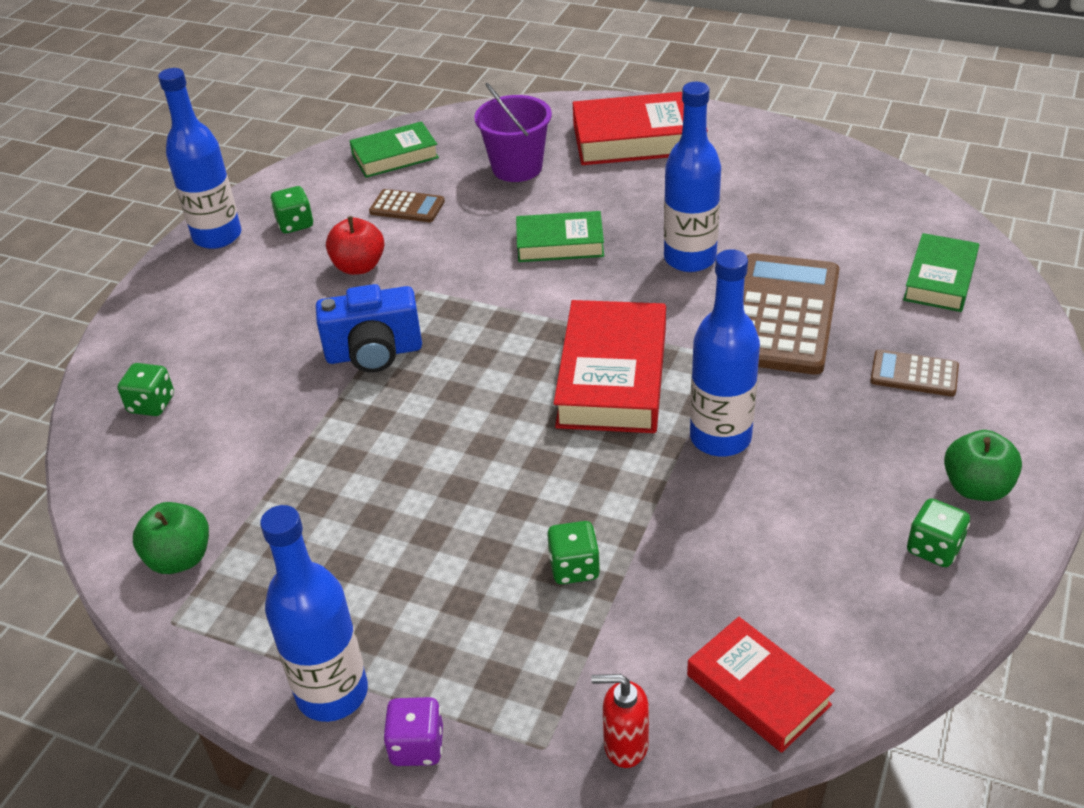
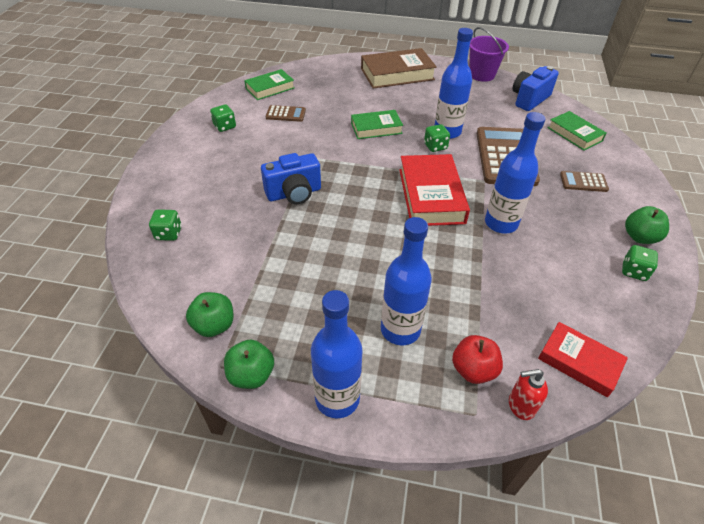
camera: 15 degrees left, 5 degrees up
blue bottle [158,68,242,249] -> blue bottle moved to [381,217,432,345]
red apple [326,216,384,275] -> red apple moved to [452,335,503,384]
purple dice [383,697,443,766] -> none
purple bucket [474,83,552,182] -> purple bucket moved to [469,27,509,82]
green dice [547,521,600,584] -> green dice moved to [424,124,450,152]
red book [573,92,708,165] -> brown book [361,48,437,89]
green book [903,233,979,312] -> green book turned 45 degrees counterclockwise [548,111,606,150]
none -> green apple [224,340,274,389]
none -> blue camera [513,66,559,111]

